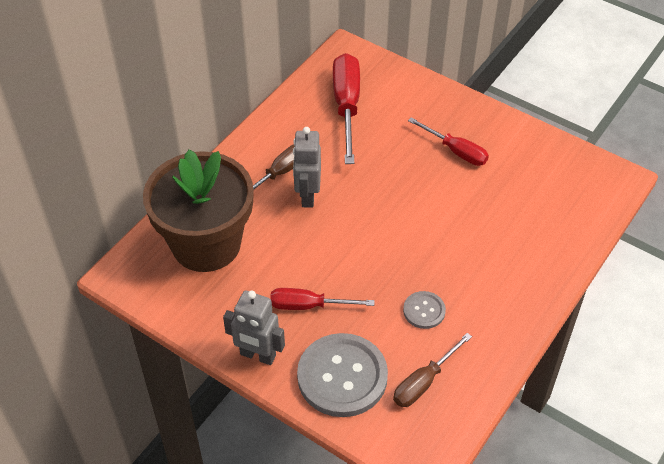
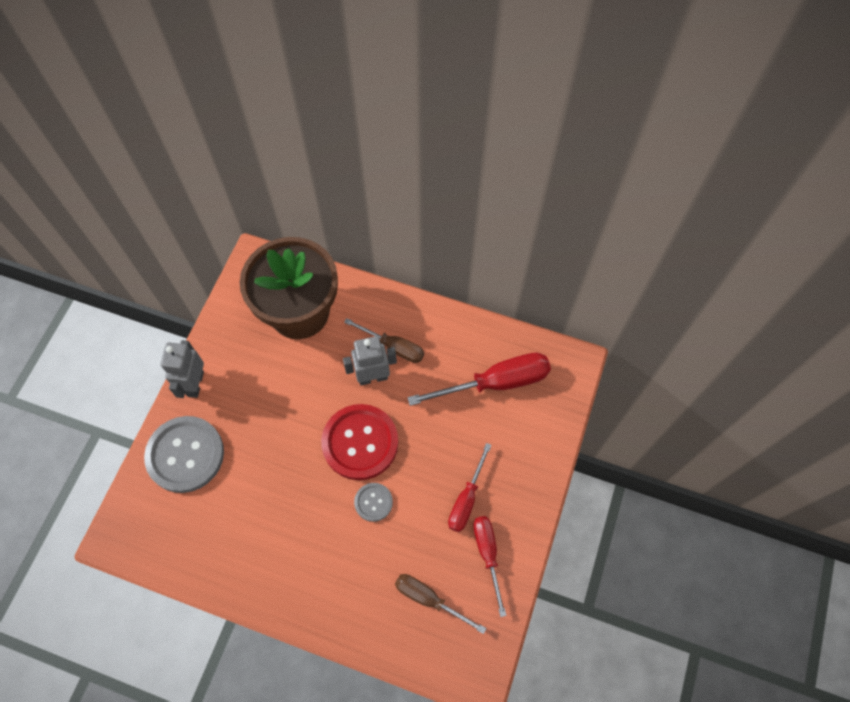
camera: 75 degrees right, 15 degrees up
red screwdriver [270,288,375,310] -> red screwdriver moved to [473,516,506,617]
brown screwdriver [393,333,472,407] -> brown screwdriver moved to [395,574,486,634]
grey button [403,291,446,329] -> grey button moved to [354,483,393,522]
none -> red button [321,404,398,480]

